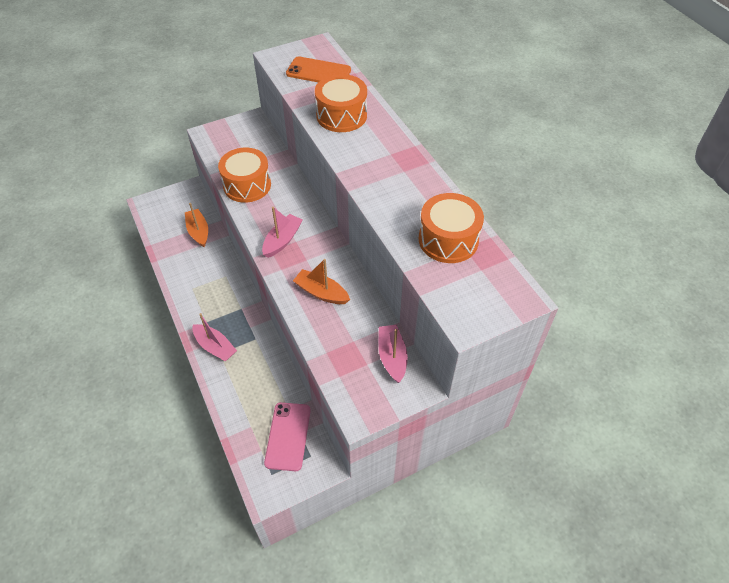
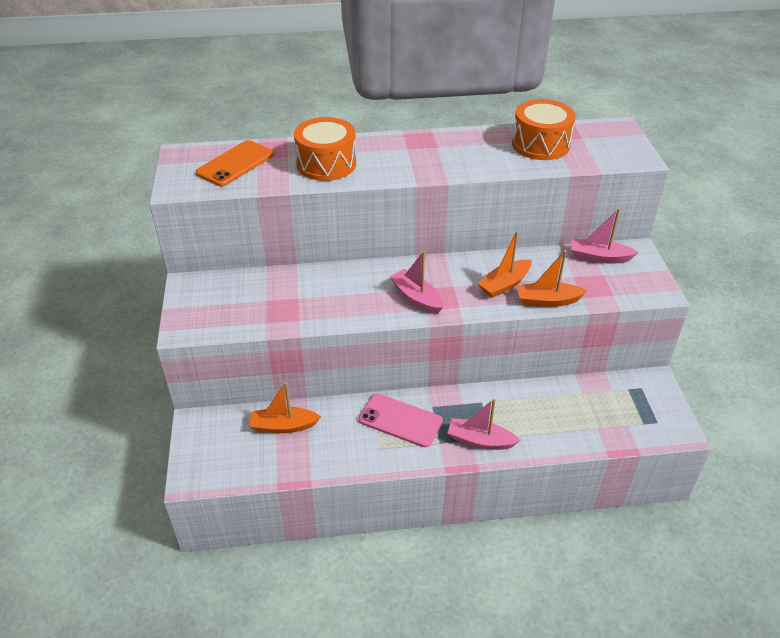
camera: 70 degrees left, 10 degrees down
pink boat [192,313,237,362] -> pink boat turned 135 degrees counterclockwise [448,399,520,450]
orange drum [218,148,271,203] -> none
pink phone [264,402,311,471] -> pink phone moved to [359,394,443,448]
none -> orange boat [517,250,588,307]

